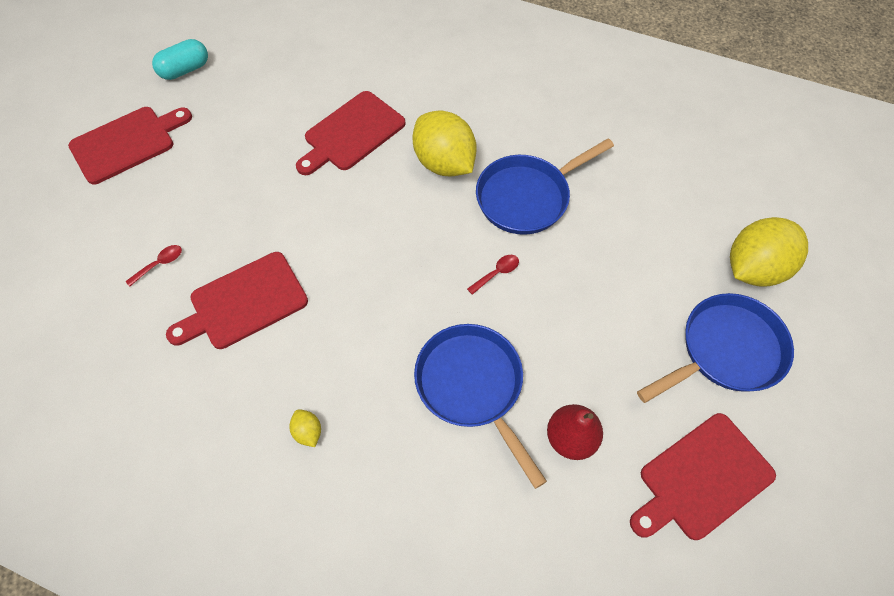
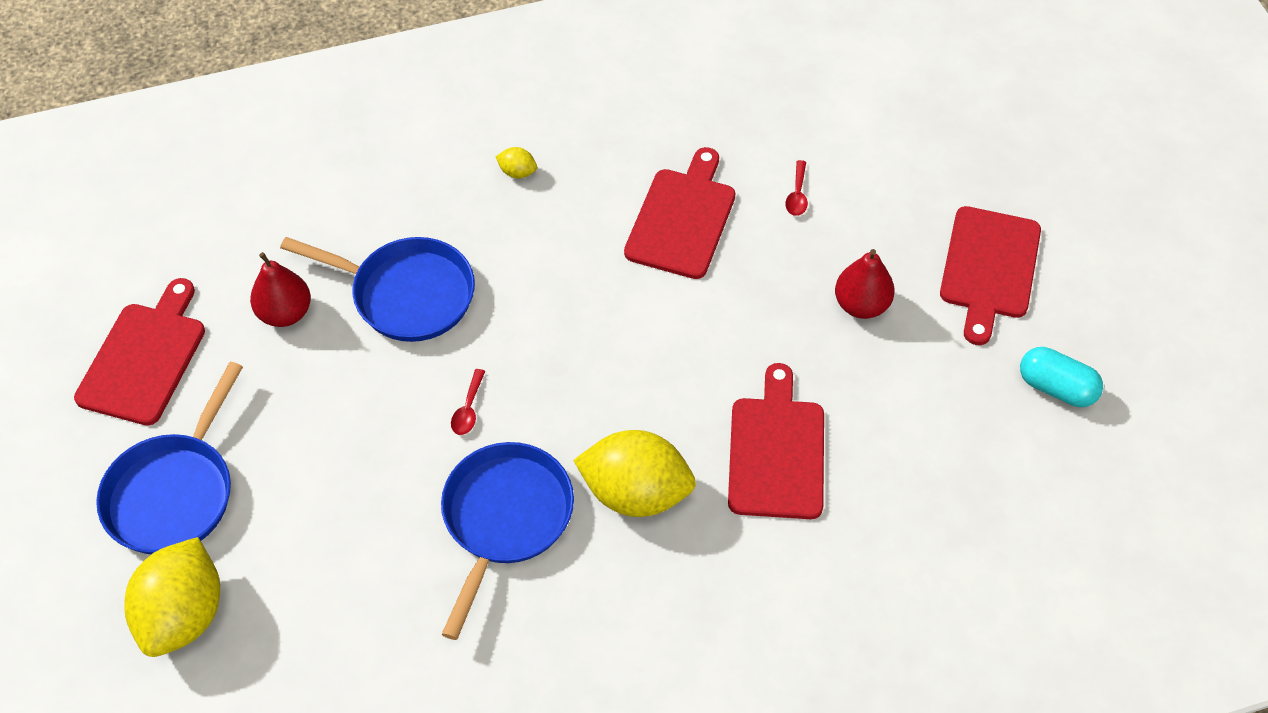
camera: 140 degrees right, 5 degrees down
turquoise capsule [152,39,208,80] -> turquoise capsule turned 75 degrees counterclockwise [1020,347,1103,407]
none -> red pear [835,249,895,319]

